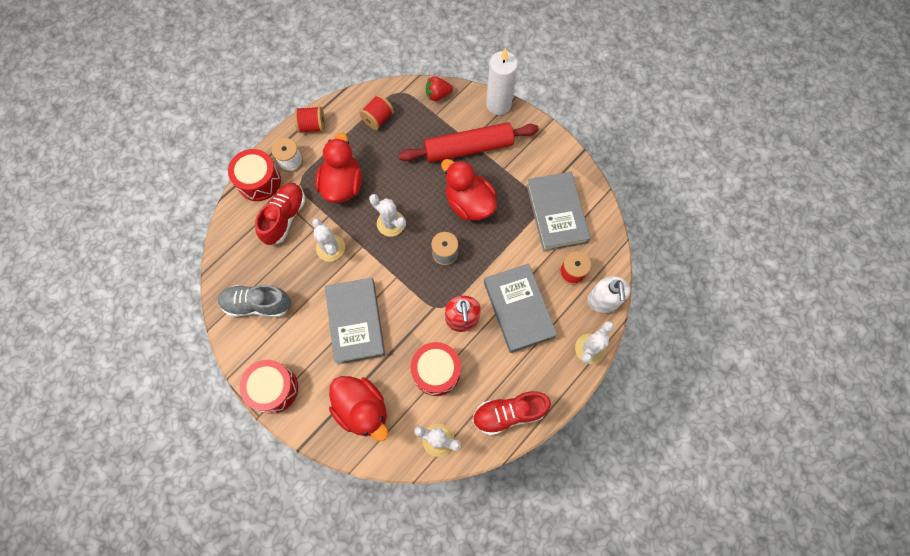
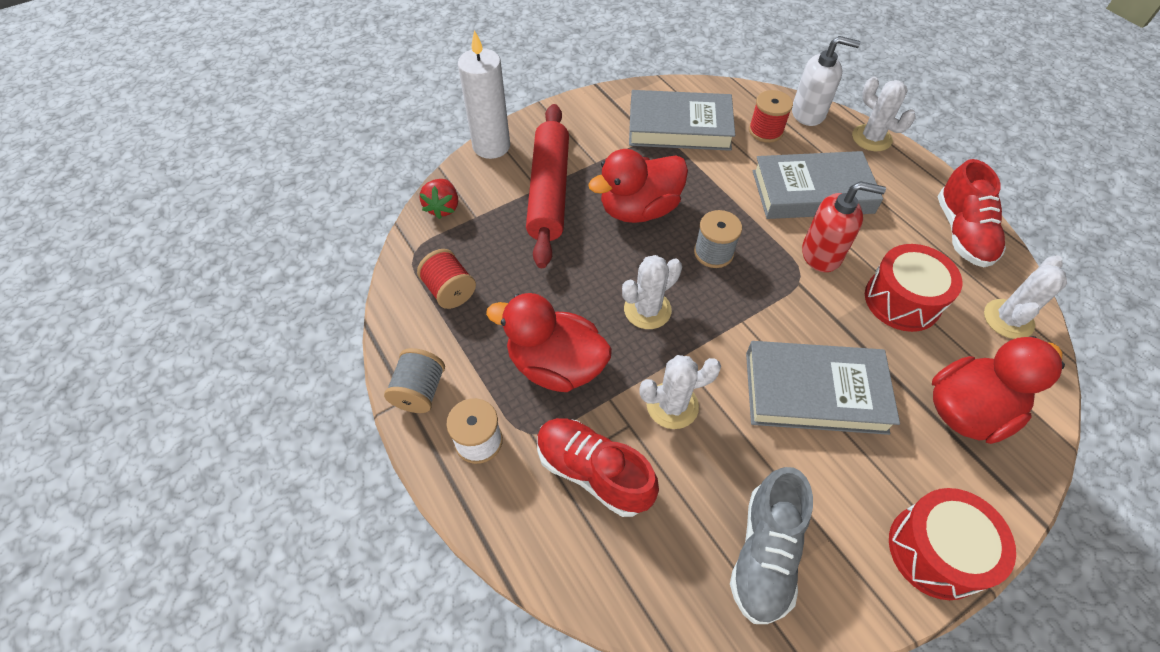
camera: 75 degrees left, 15 degrees down
red drum [228,149,281,201] -> none
red spool [294,106,325,133] -> grey spool [384,348,445,413]

